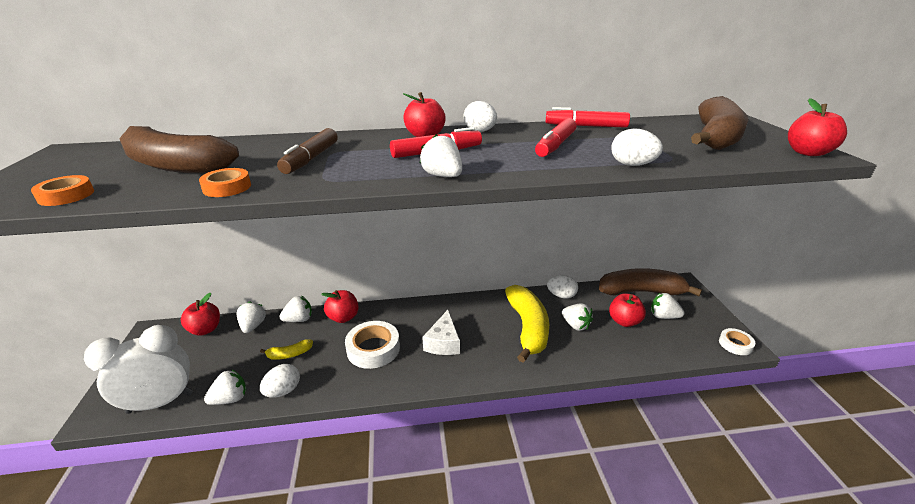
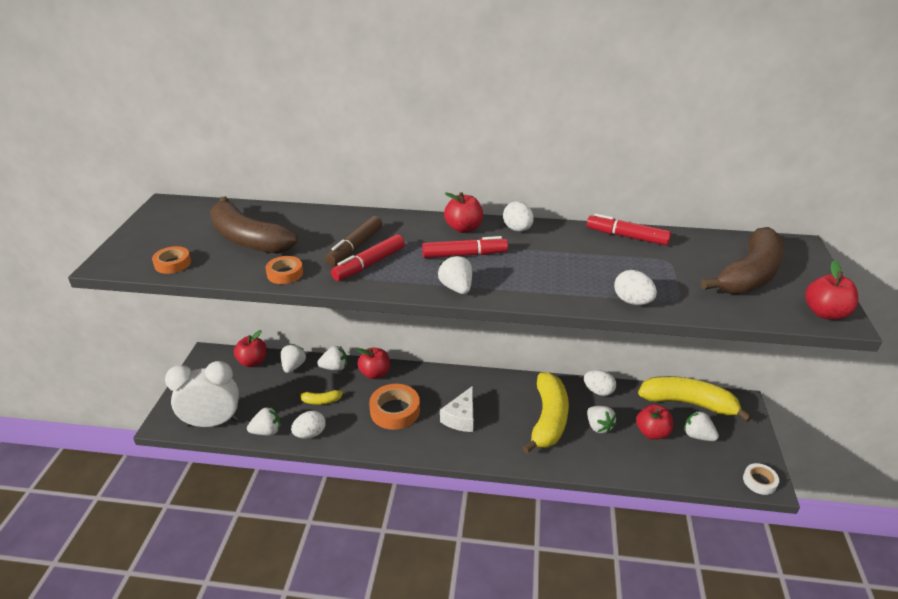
camera: 15 degrees right, 5 degrees up
white tape [345,321,400,369] -> orange tape [369,384,420,430]
red marker [535,118,576,157] -> red marker moved to [331,234,405,281]
brown banana [599,268,702,296] -> yellow banana [638,376,752,422]

